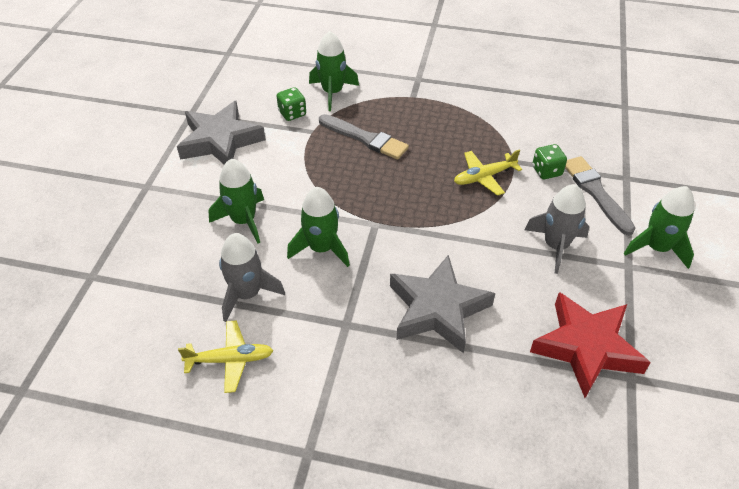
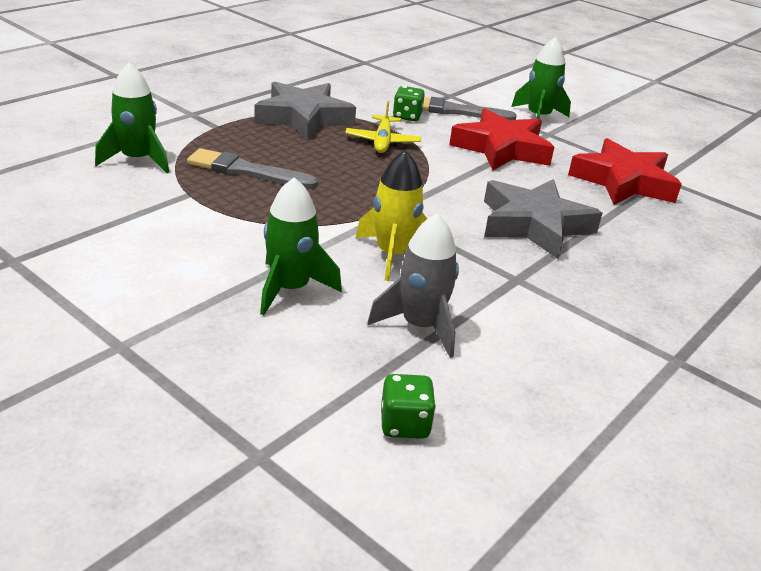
camera: 65 degrees left, 15 degrees down
grey star [177,101,266,164] -> grey star moved to [255,81,356,140]
yellow plane [178,320,273,393] -> none
green dice [277,87,306,121] -> green dice moved to [381,374,436,439]
green rocket [287,187,350,267] -> yellow rocket [356,150,427,281]
grey brush [319,114,409,160] -> grey brush turned 135 degrees counterclockwise [187,148,318,189]
grey rocket [525,184,589,274] -> red star [449,108,554,170]

